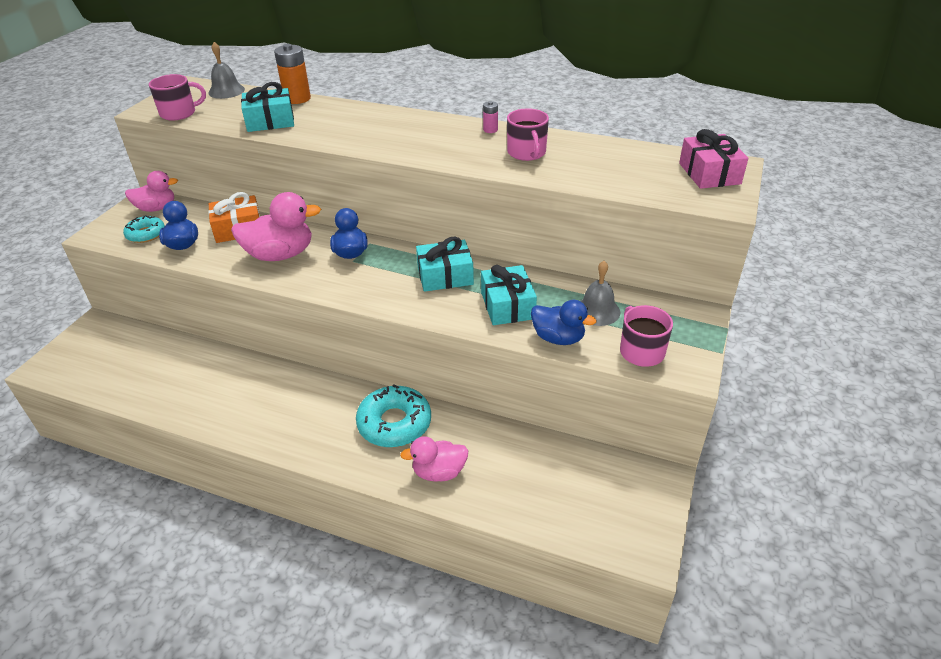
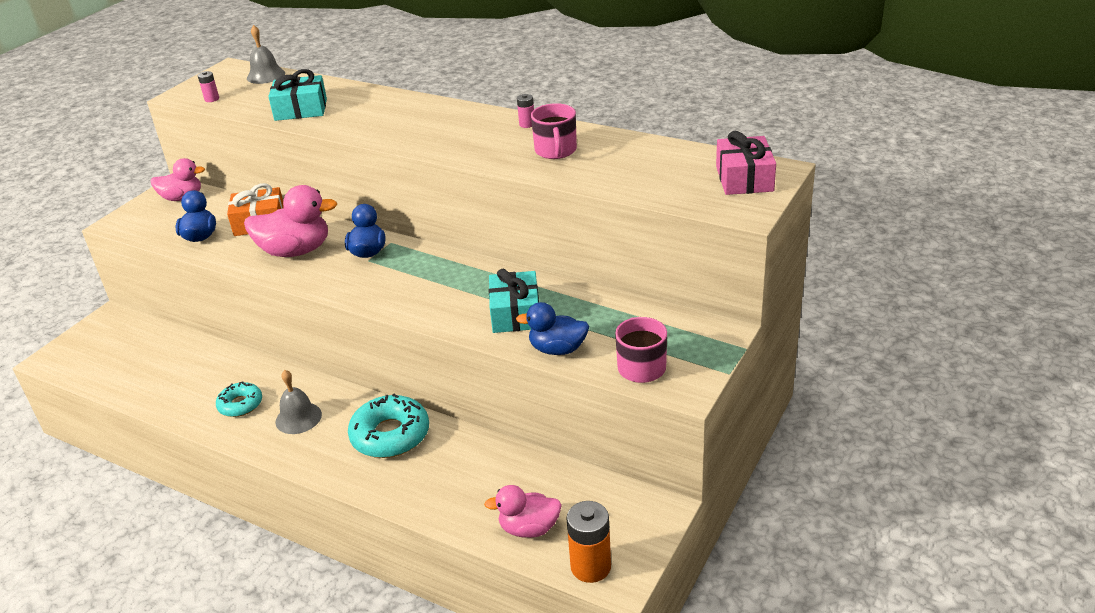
camera: 10 degrees right, 5 degrees down
turquoise donut [123,215,165,243] -> turquoise donut moved to [216,382,262,417]
pink mug [149,74,206,121] -> pink battery [198,71,219,102]
orange battery [274,44,311,104] -> orange battery moved to [567,501,611,583]
pink duck [400,436,468,482] -> pink duck moved to [484,485,562,538]
turquoise gift [416,236,474,292] -> none
blue duck [531,300,596,345] -> blue duck turned 150 degrees clockwise [516,302,589,355]
grey bell [580,261,620,326] -> grey bell moved to [275,370,322,434]

